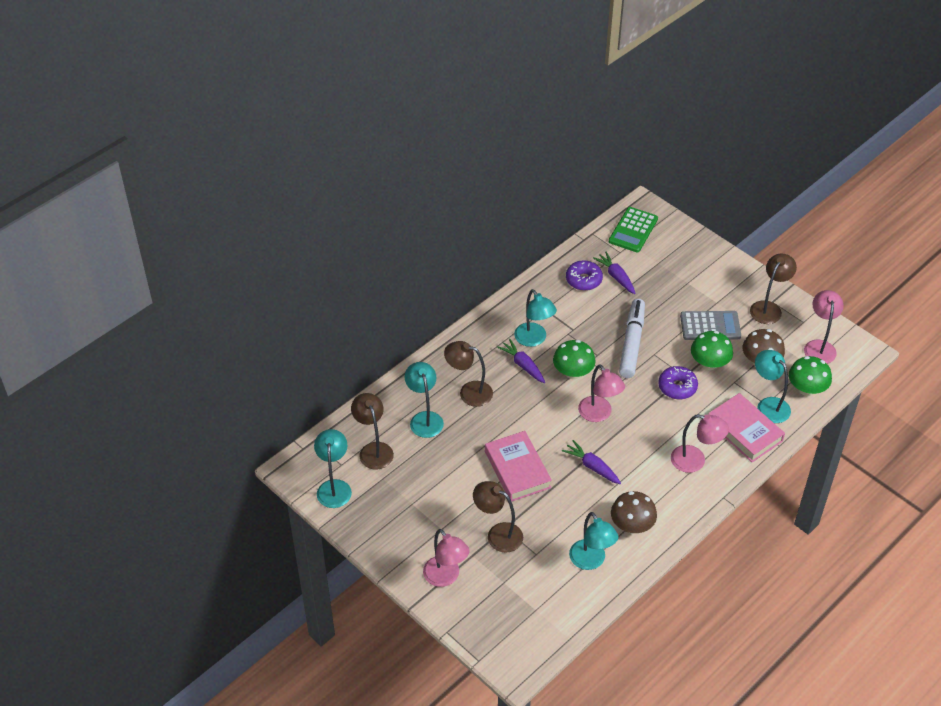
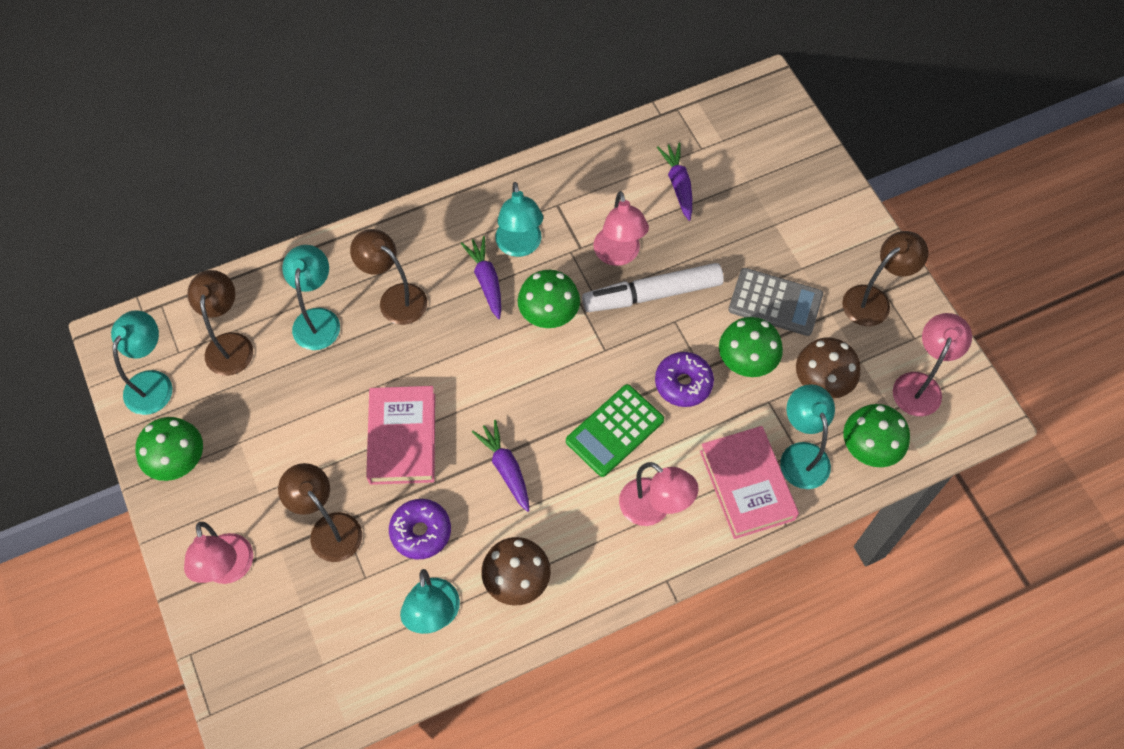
camera: 20 degrees right, 15 degrees up
purple donut [566,261,603,291] -> purple donut moved to [389,499,451,559]
pink lamp [578,364,625,422] -> pink lamp moved to [593,191,649,266]
green calculator [609,207,658,253] -> green calculator moved to [566,384,664,477]
white marker [619,299,645,378] -> white marker turned 135 degrees counterclockwise [582,263,724,312]
none -> green mushroom [135,417,203,481]

